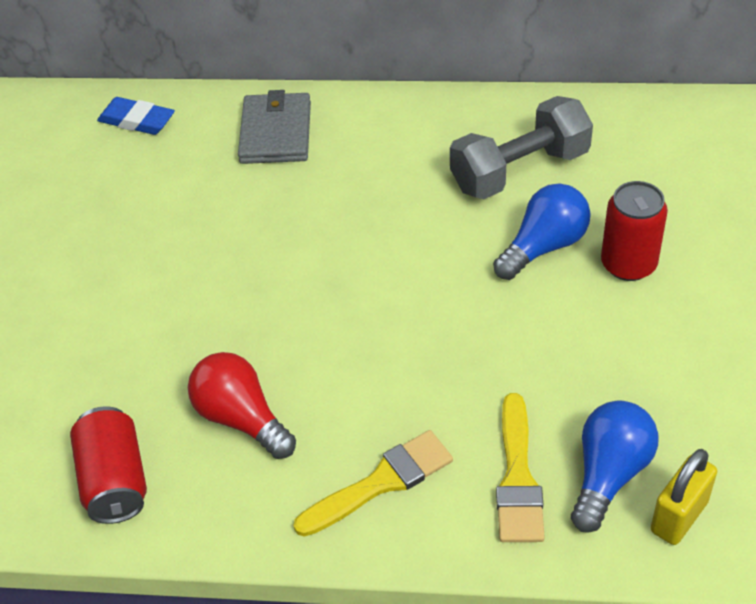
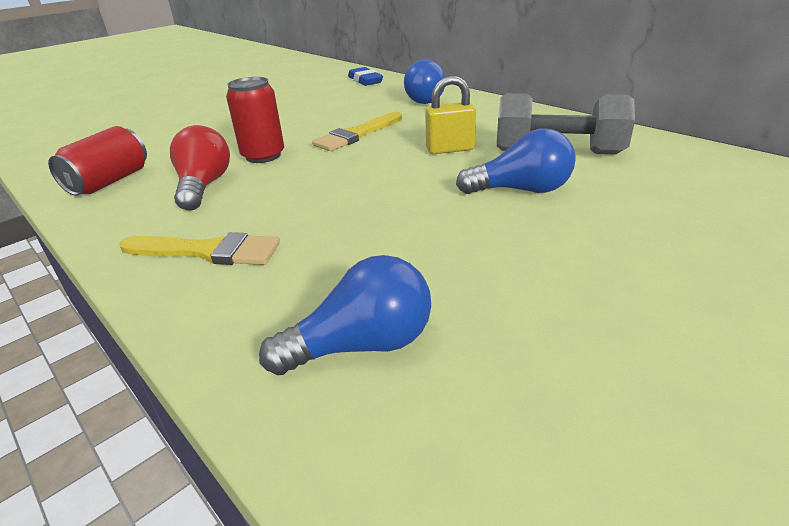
camera: 40 degrees right, 15 degrees down
grey wallet [238,90,311,164] -> blue light bulb [404,59,445,104]
yellow brush [496,393,545,542] -> yellow brush moved to [312,112,402,151]
red can [601,181,668,281] -> red can moved to [226,77,284,163]
yellow padlock [651,449,717,545] -> yellow padlock moved to [425,76,476,154]

